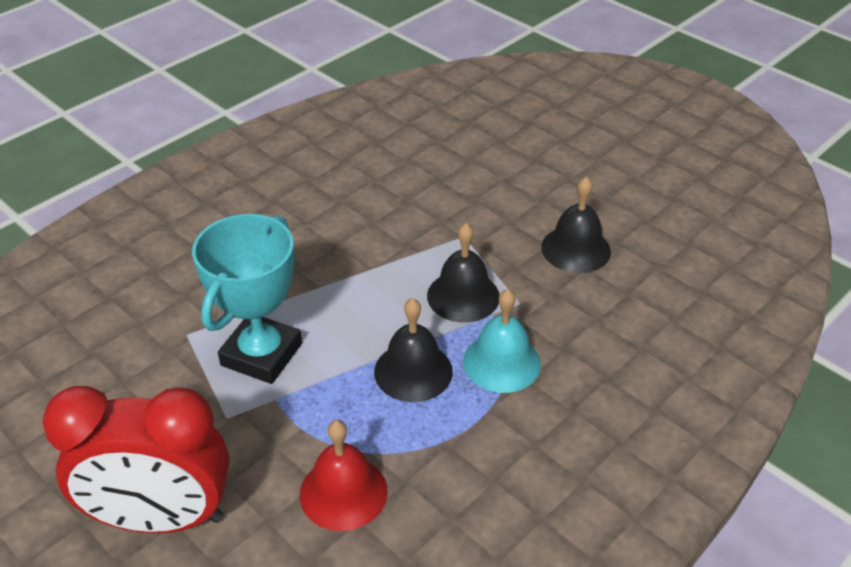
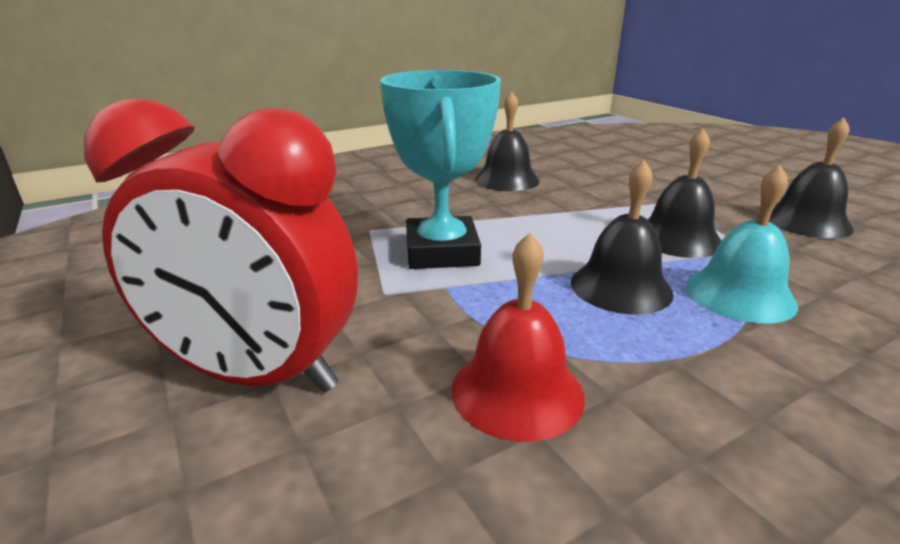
camera: 15 degrees right, 15 degrees down
turquoise trophy [192,214,302,384] -> turquoise trophy turned 45 degrees counterclockwise [380,70,501,269]
none -> black bell [475,92,540,191]

